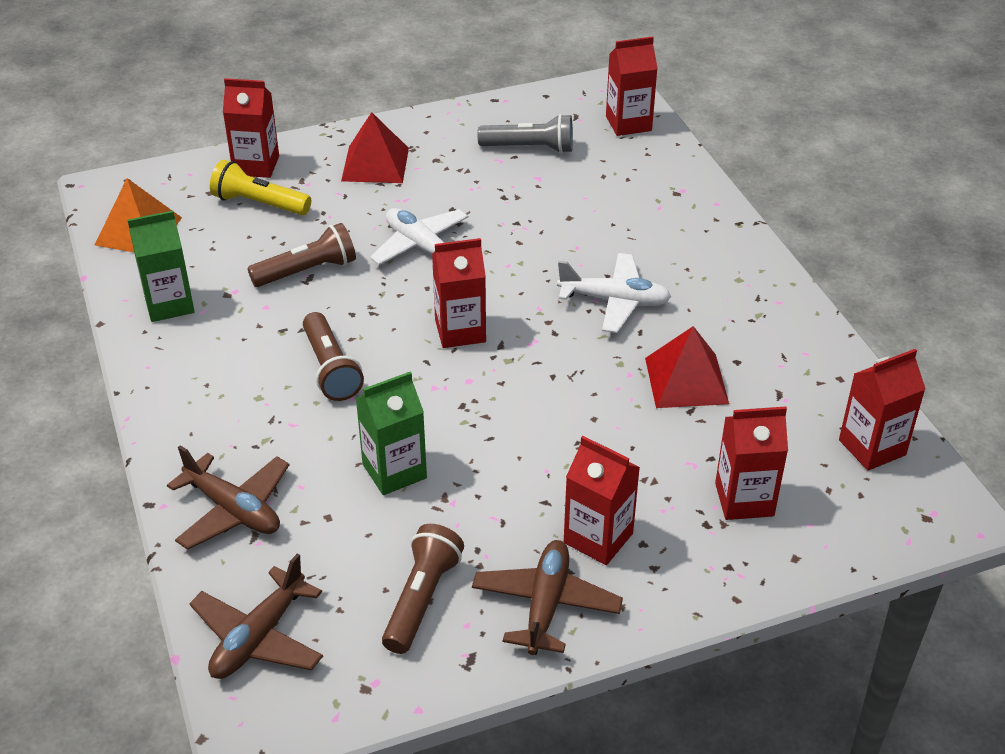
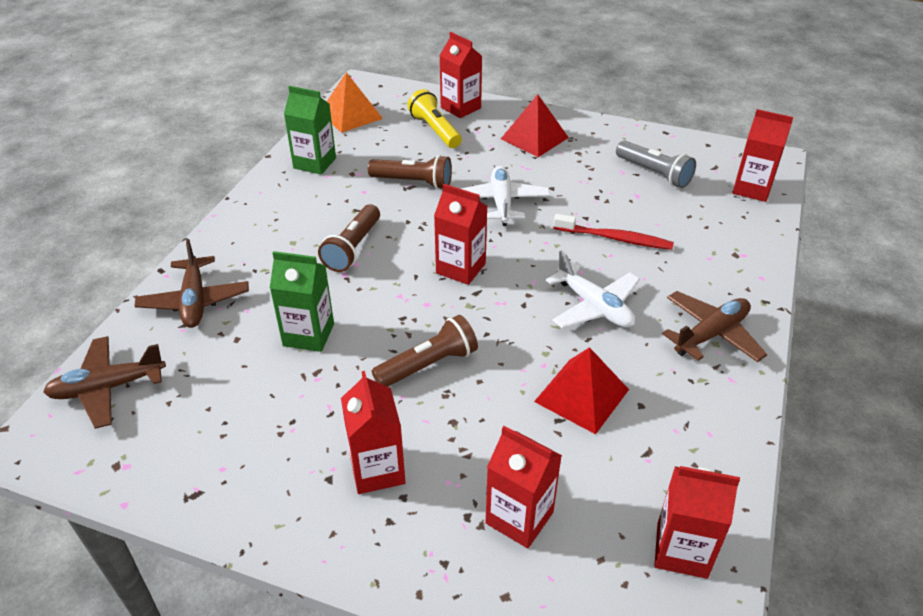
camera: 40 degrees right, 0 degrees up
brown flashlight [382,524,464,654] -> brown flashlight moved to [372,315,478,387]
brown plane [472,540,623,655] -> brown plane moved to [662,291,767,362]
none -> red toothbrush [553,214,674,250]

